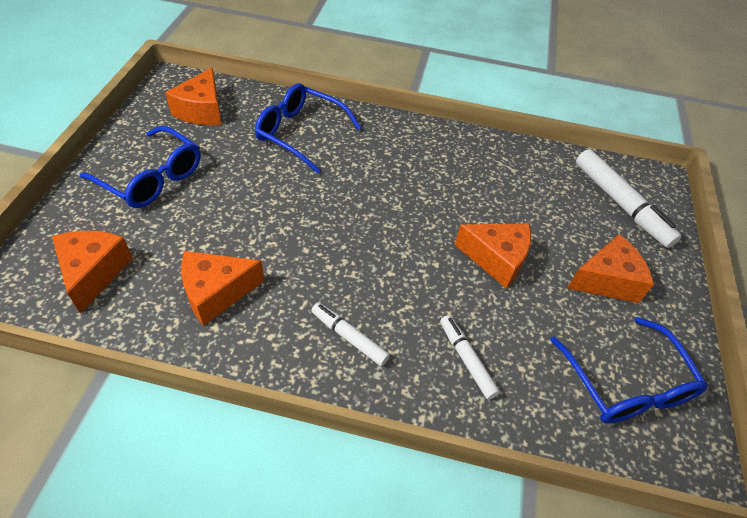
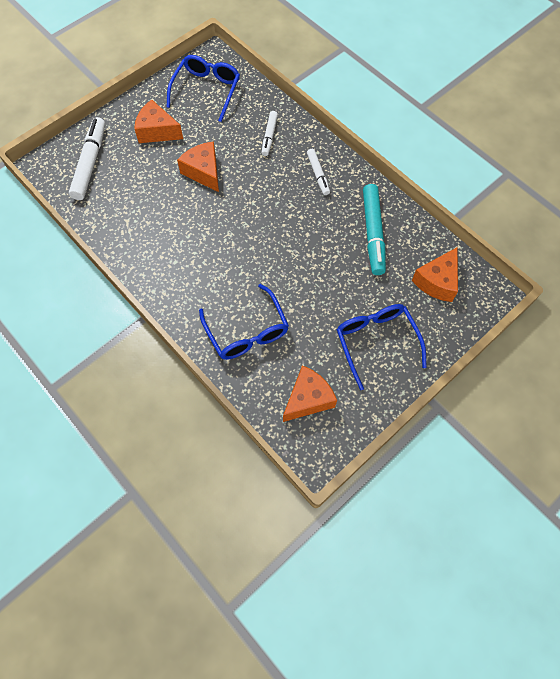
camera: 140 degrees left, 15 degrees up
orange cheese [181,251,264,326] -> turquoise marker [363,184,386,275]

